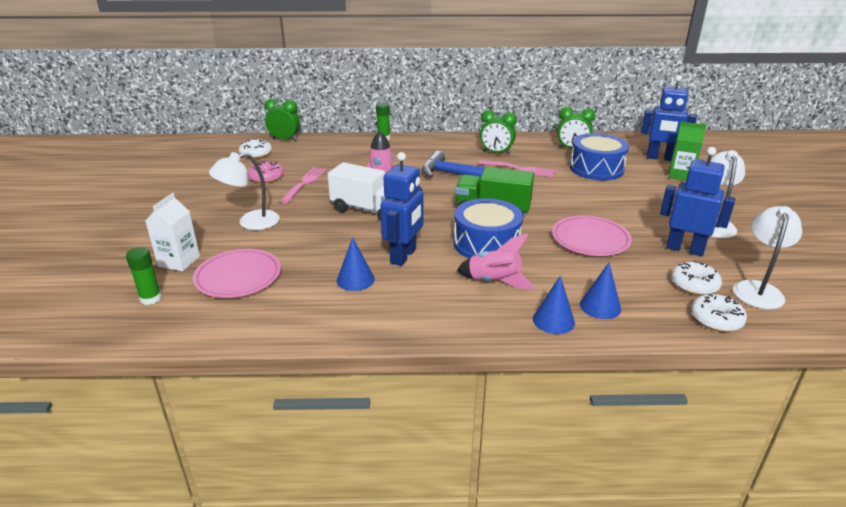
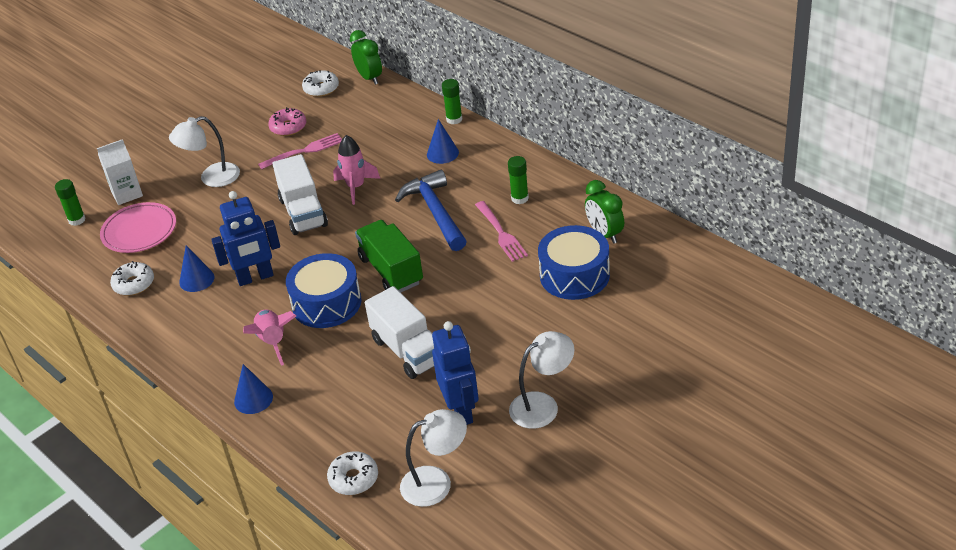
camera: 50 degrees right, 10 degrees up
white lamp [209,152,280,230] -> white lamp turned 45 degrees counterclockwise [169,116,240,187]
green clock [480,110,517,155] -> green glue stick [508,156,529,204]
pink plate [552,215,632,256] -> white truck [365,286,434,379]
blue cone [580,263,621,319] -> blue cone moved to [427,119,459,164]
blue robot [641,75,697,161] -> none
green carton [668,122,706,181] -> none
white donut [671,261,722,295] -> white donut moved to [110,261,154,296]

